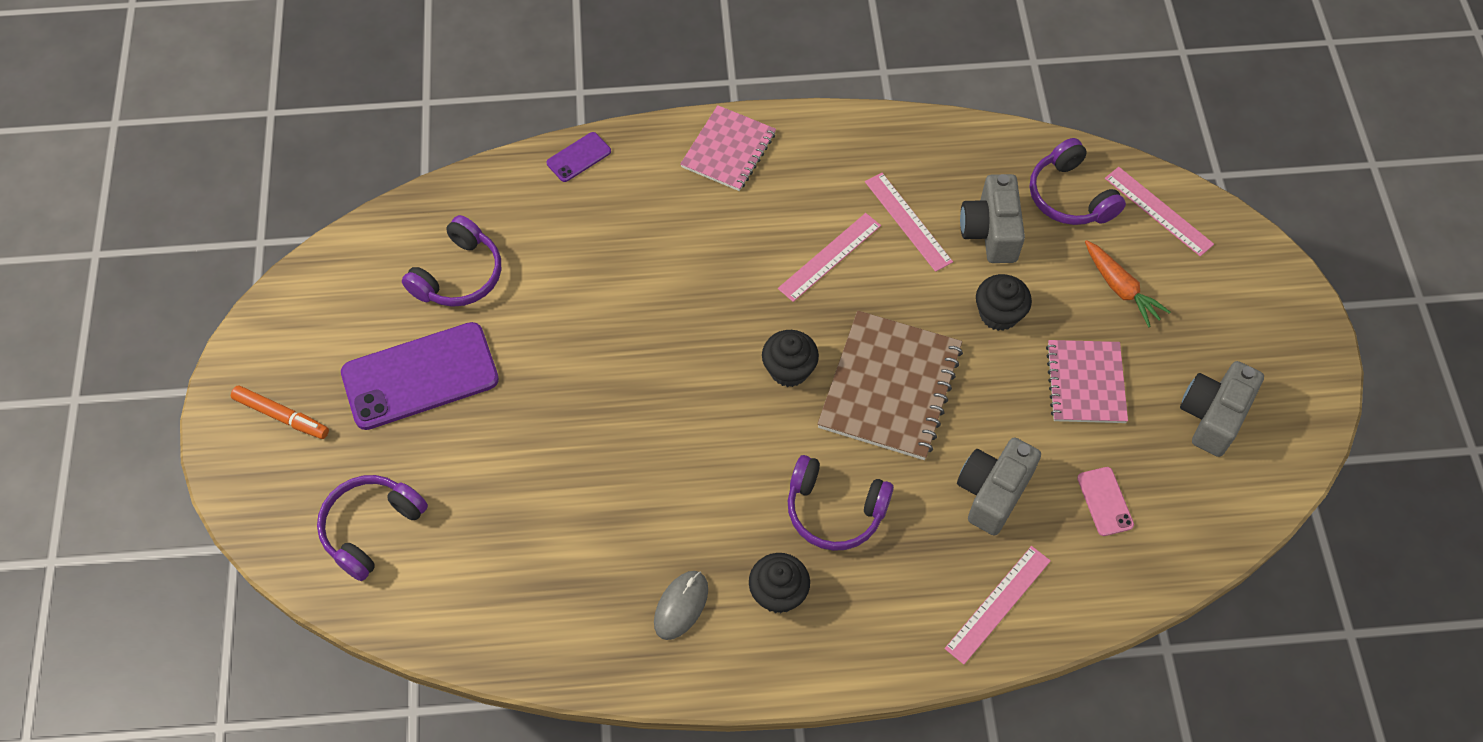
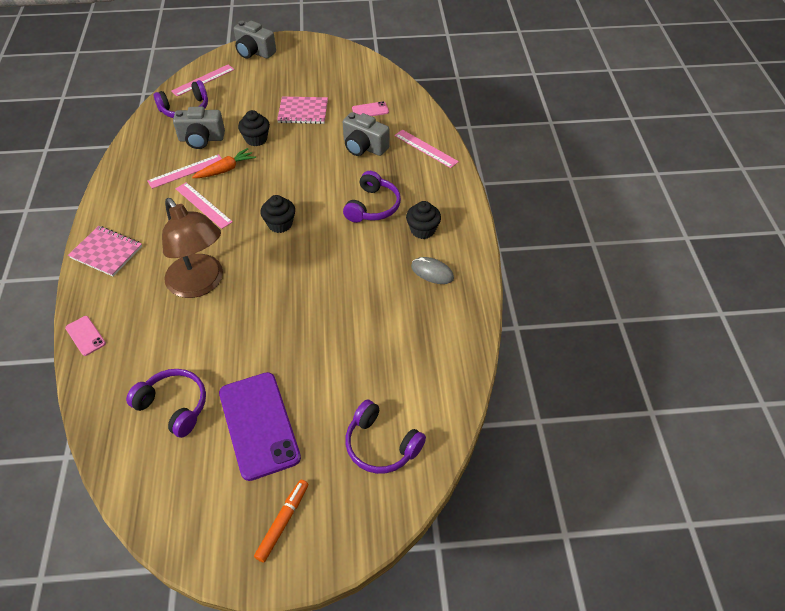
camera: 90 degrees left, 10 degrees down
purple phone [546,132,611,182] -> pink phone [65,316,106,356]
brown notebook [817,311,963,460] -> none
orange carrot [1085,240,1171,327] -> orange carrot moved to [192,148,256,178]
grey camera [1180,361,1264,457] -> grey camera moved to [234,21,276,59]
none -> brown lamp [162,198,223,298]

